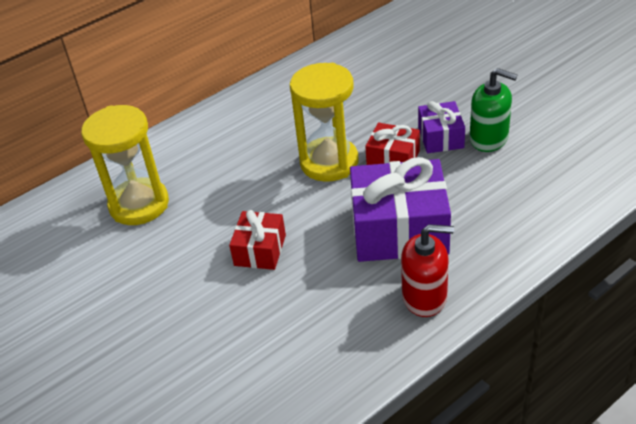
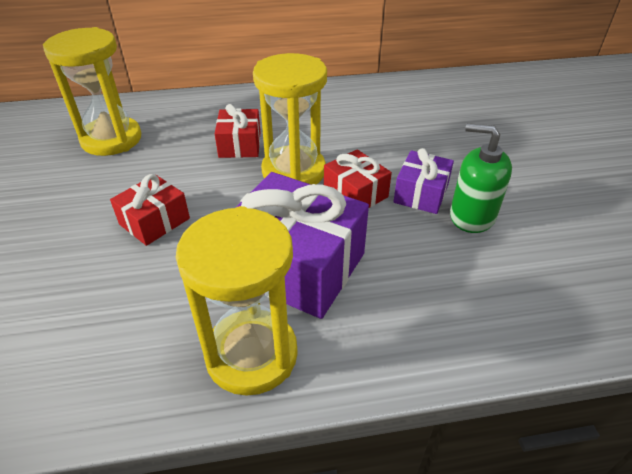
camera: 25 degrees right, 0 degrees up
red soap dispenser [401,224,454,317] -> yellow hourglass [176,206,298,396]
green soap dispenser [470,68,517,152] -> green soap dispenser turned 150 degrees clockwise [450,123,512,233]
none -> red gift [215,104,260,158]

